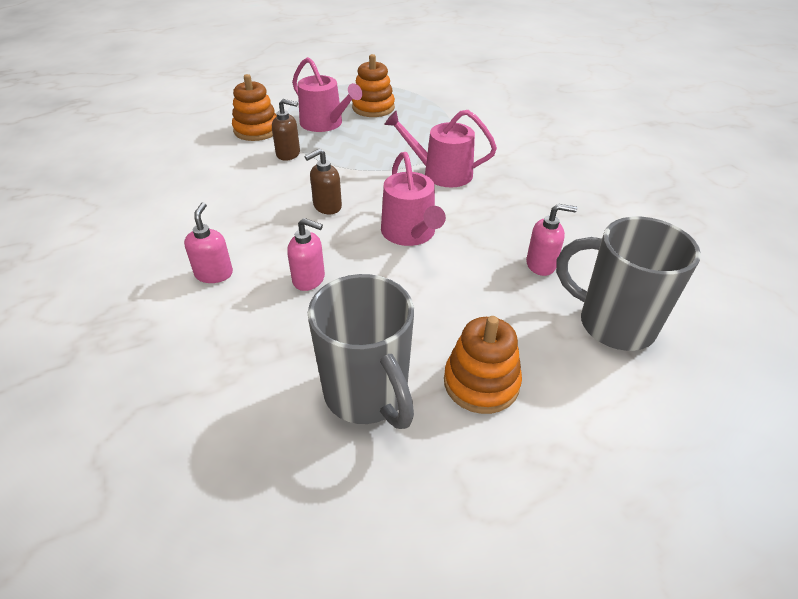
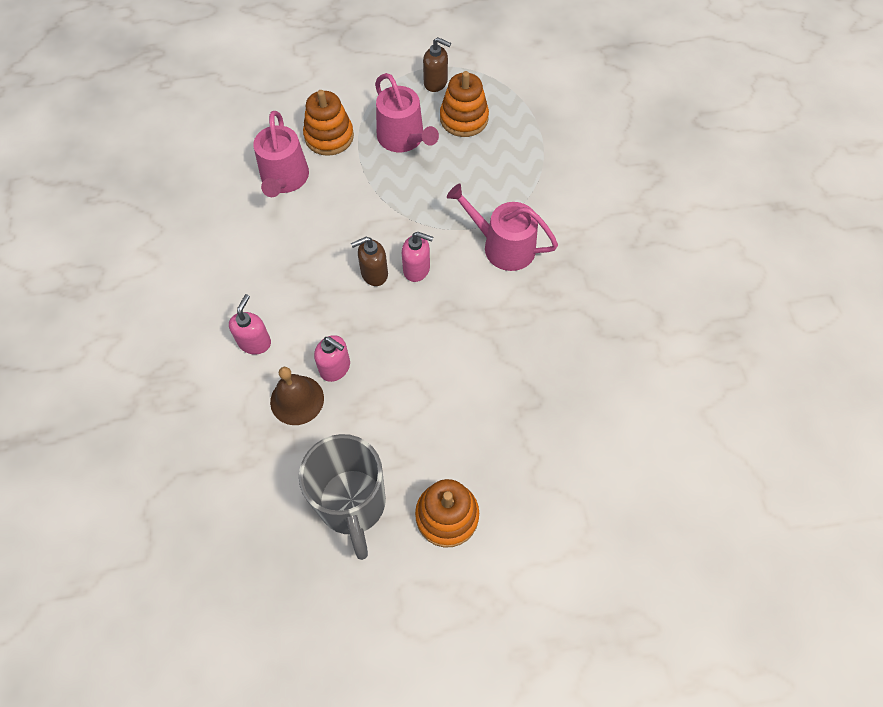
camera: 15 degrees right, 20 degrees up
brown soap dispenser [272,99,300,161] -> brown soap dispenser moved to [423,37,451,92]
pink watering can [381,152,446,246] -> pink watering can moved to [253,111,309,197]
pink soap dispenser [526,204,577,276] -> pink soap dispenser moved to [402,232,433,282]
grey mug [556,217,701,351] -> none
none -> brown bell [270,367,324,425]

